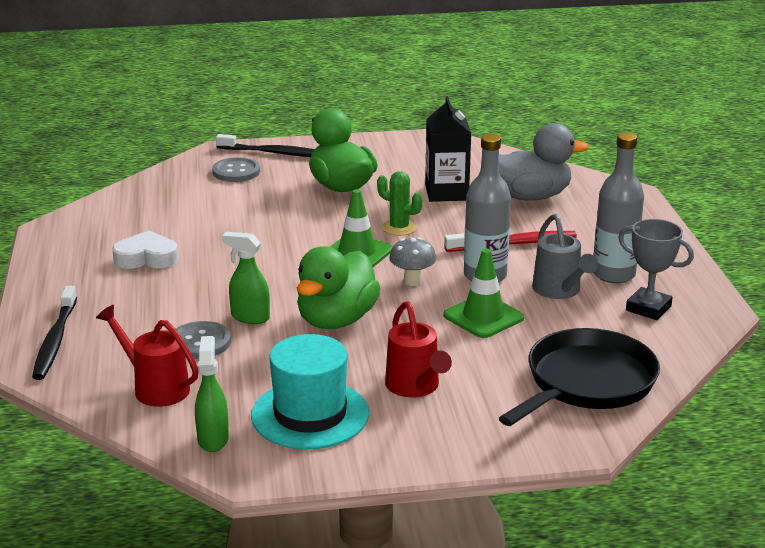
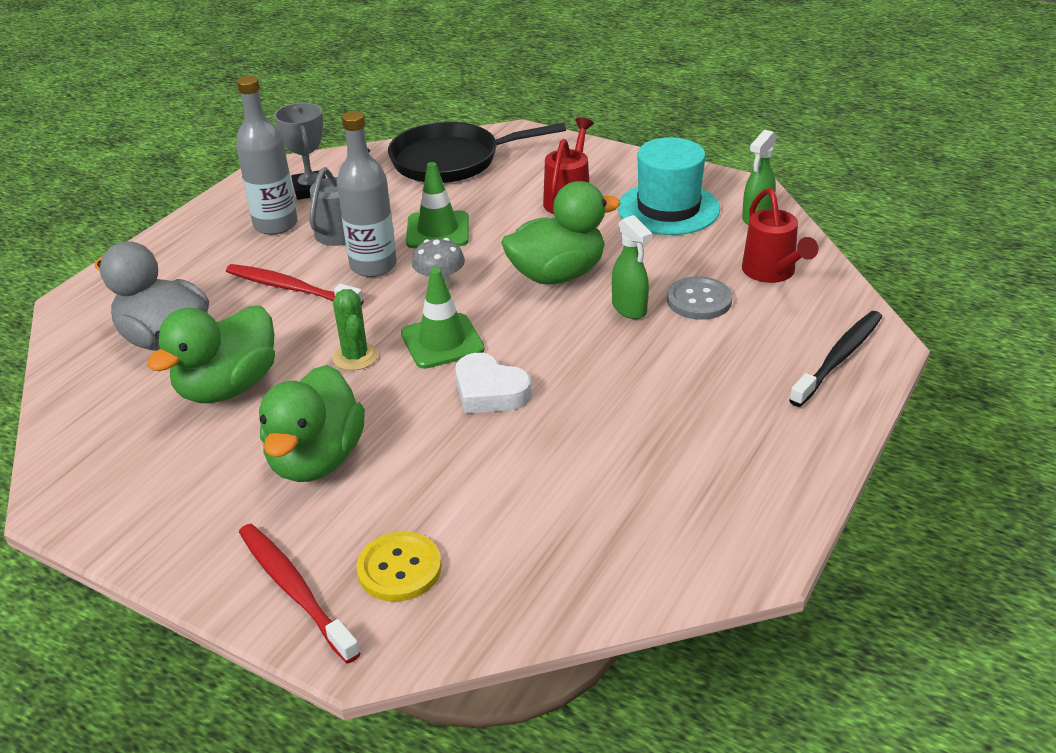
camera: 140 degrees left, 10 degrees up
white heart [112,230,179,269] -> white heart moved to [455,353,532,414]
grey button [212,157,260,182] -> yellow button [356,532,442,602]
black toothbrush [216,134,315,157] -> red toothbrush [239,524,361,664]
black carton [425,96,471,202] -> green duck [147,306,275,403]

